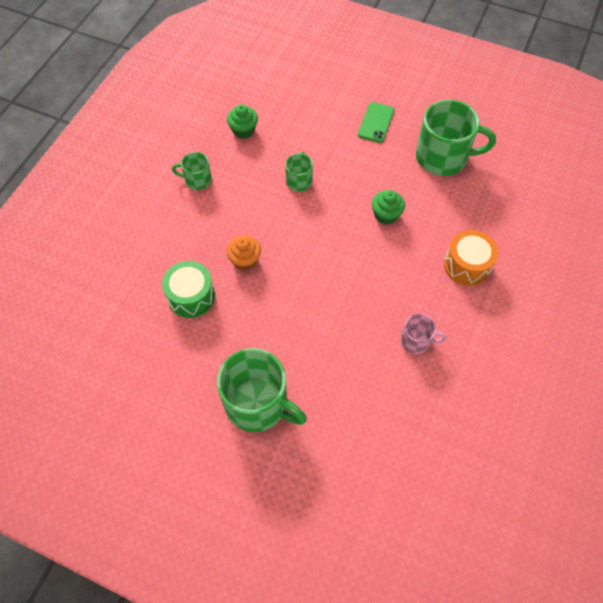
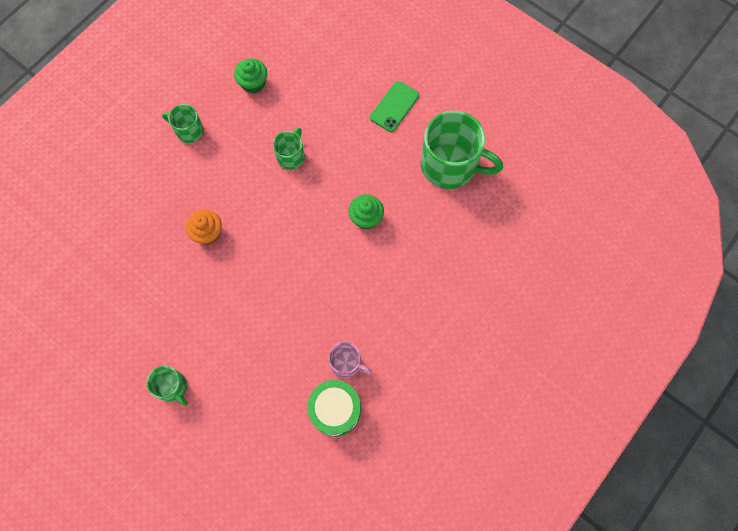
camera: 15 degrees right, 10 degrees up
green drum [162,261,215,318] -> green drum moved to [307,380,361,436]
green mug [217,348,307,432] -> green mug [147,366,188,406], size x0.51
orange drum [444,230,498,286] -> none

